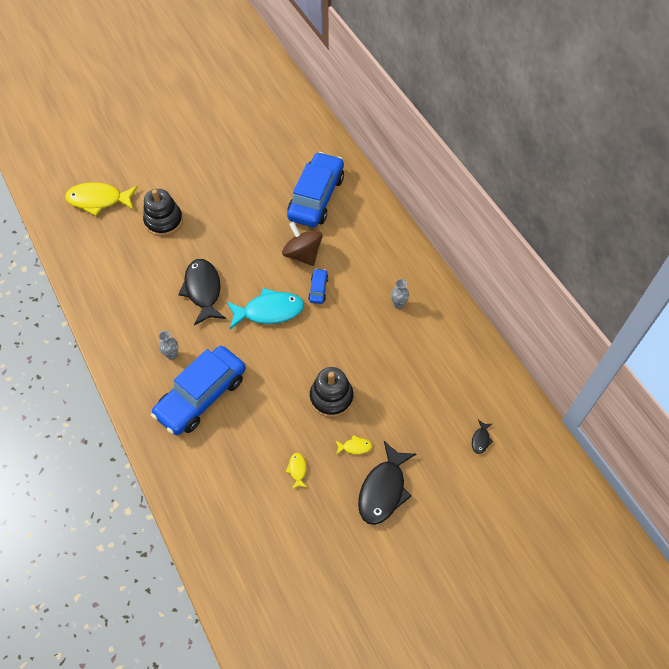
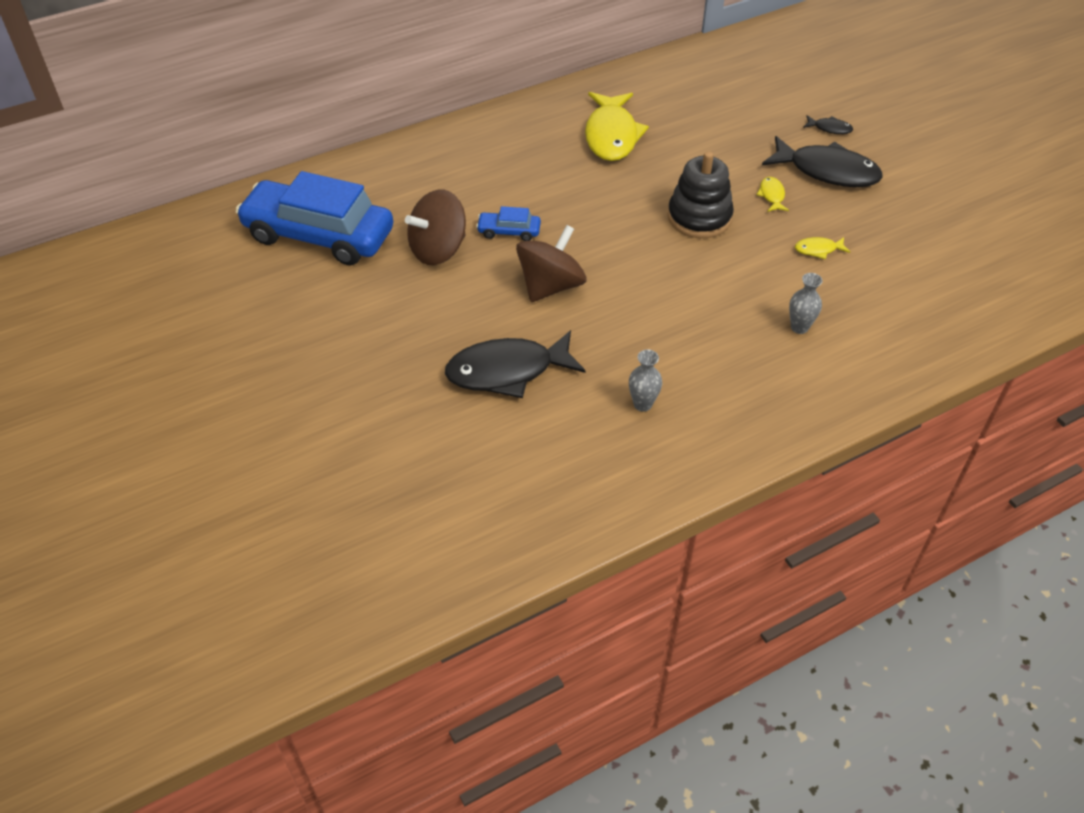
camera: 90 degrees left, 10 degrees down
yellow fish [65,182,138,216] -> yellow fish moved to [585,92,649,161]
black stacking toy [143,189,183,236] -> none
blue car [151,346,246,435] -> none
turquoise fish [227,288,304,329] -> brown spinning top [516,225,586,302]
grey vase [391,279,409,309] -> grey vase moved to [789,273,823,334]
black fish [472,420,493,454] -> black fish moved to [803,115,853,134]

